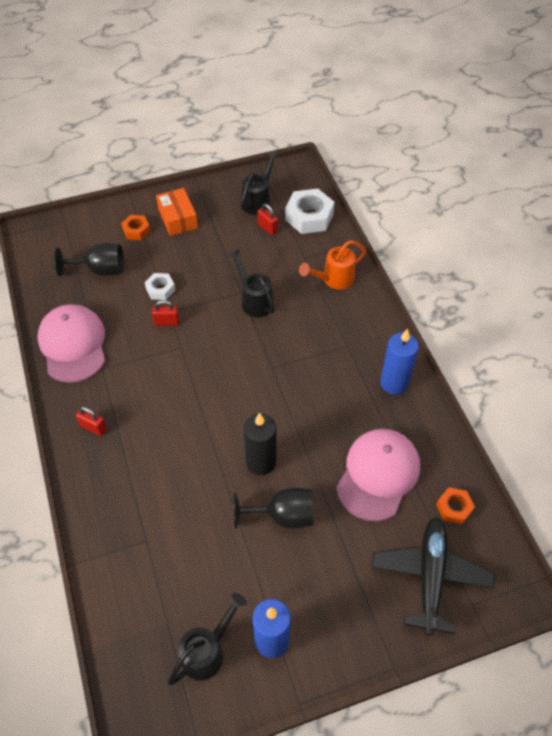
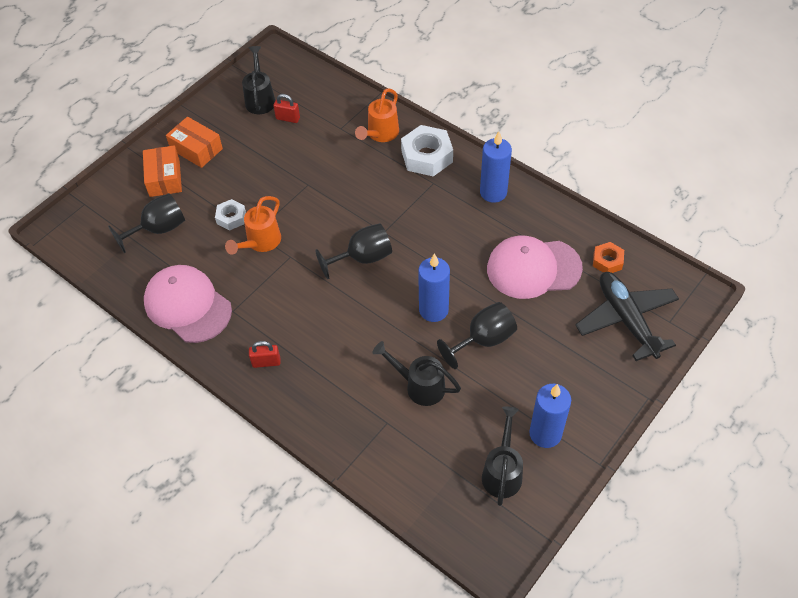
camera: 30 degrees left, 0 degrees up
orange nut [121,215,150,240] -> orange box [143,145,182,197]
red padlock [152,300,180,326] -> orange watering can [225,196,281,255]
black watering can [228,249,275,317] -> black watering can moved to [372,341,461,406]
black candle [243,413,276,475] -> blue candle [418,253,450,322]
white nut [285,188,335,234] -> white nut moved to [401,125,453,176]
pink cap [336,429,420,521] -> pink cap turned 90 degrees counterclockwise [487,236,583,299]
none -> black goblet [315,223,392,279]

